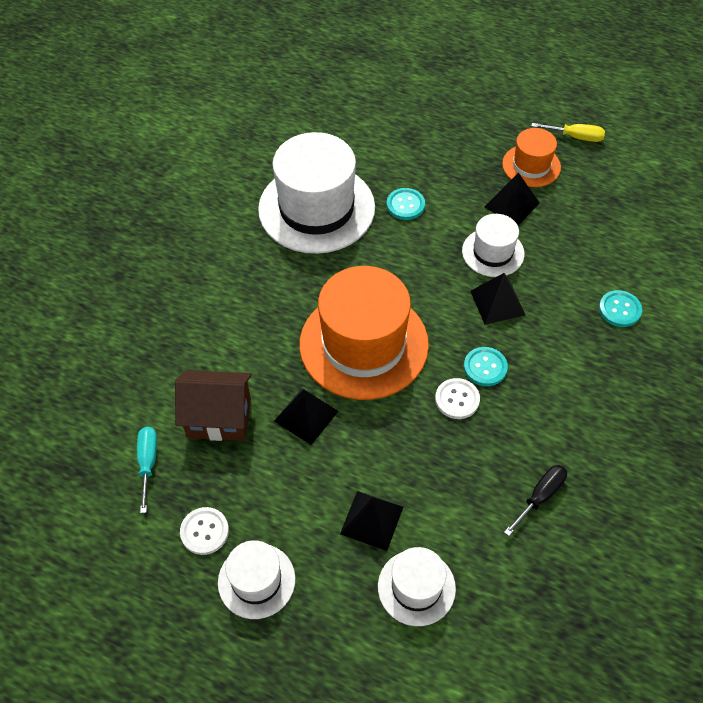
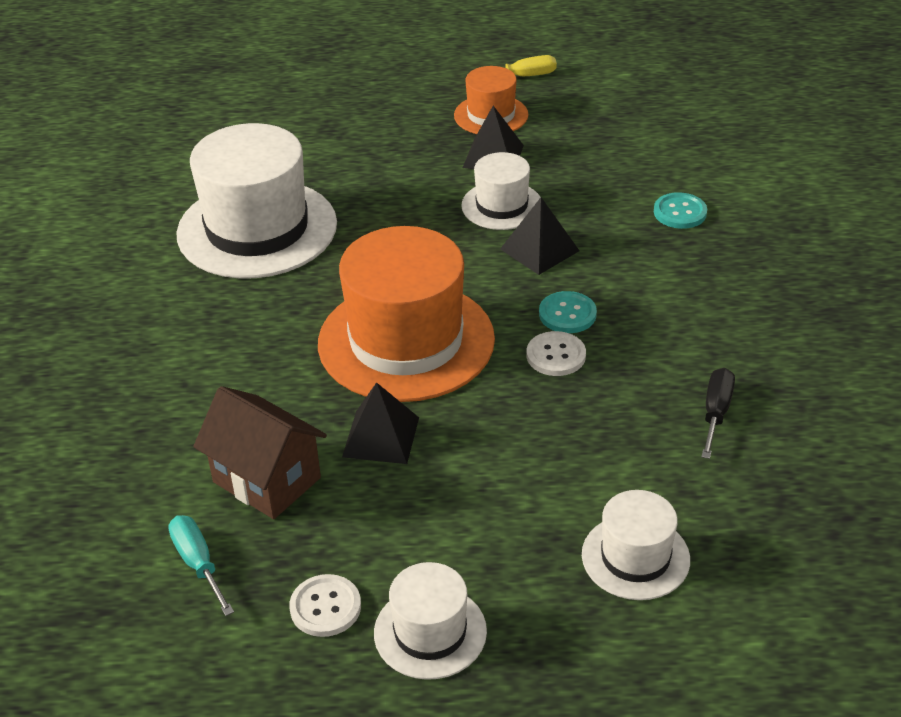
camera: 25 degrees left, 15 degrees down
brown house [175,370,252,441] -> brown house turned 60 degrees clockwise [193,386,327,519]
black pyramid [340,491,403,551] -> none
turquoise button [387,188,425,220] -> none

